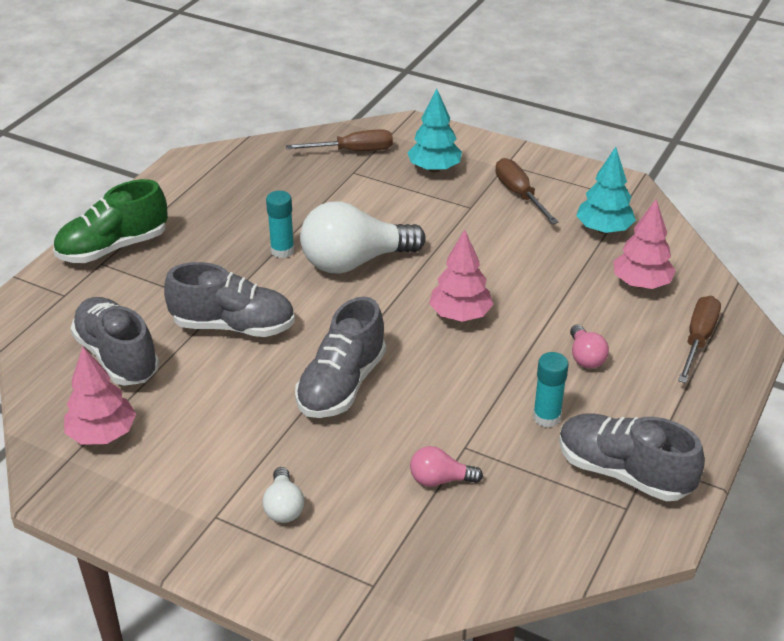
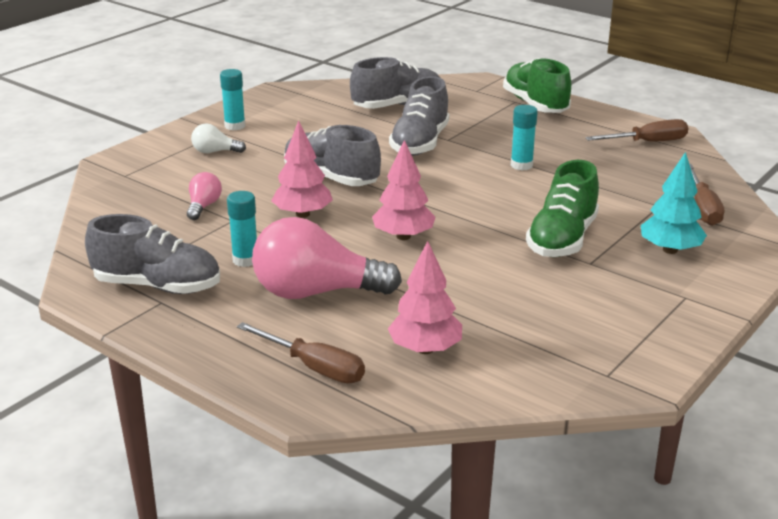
camera: 100 degrees right, 10 degrees down
pink tree [64,347,136,445] -> pink tree moved to [271,120,333,218]
white light bulb [300,201,426,274] -> none
brown screwdriver [496,158,559,224] -> brown screwdriver moved to [585,119,688,142]
grey shoe [559,413,705,501] -> grey shoe turned 60 degrees clockwise [85,214,220,294]
pink light bulb [570,324,609,369] -> pink light bulb [252,217,402,299], size x2.16
turquoise tree [576,147,636,234] -> none
none -> turquoise glue stick [220,69,245,130]
none -> green shoe [526,160,599,257]

